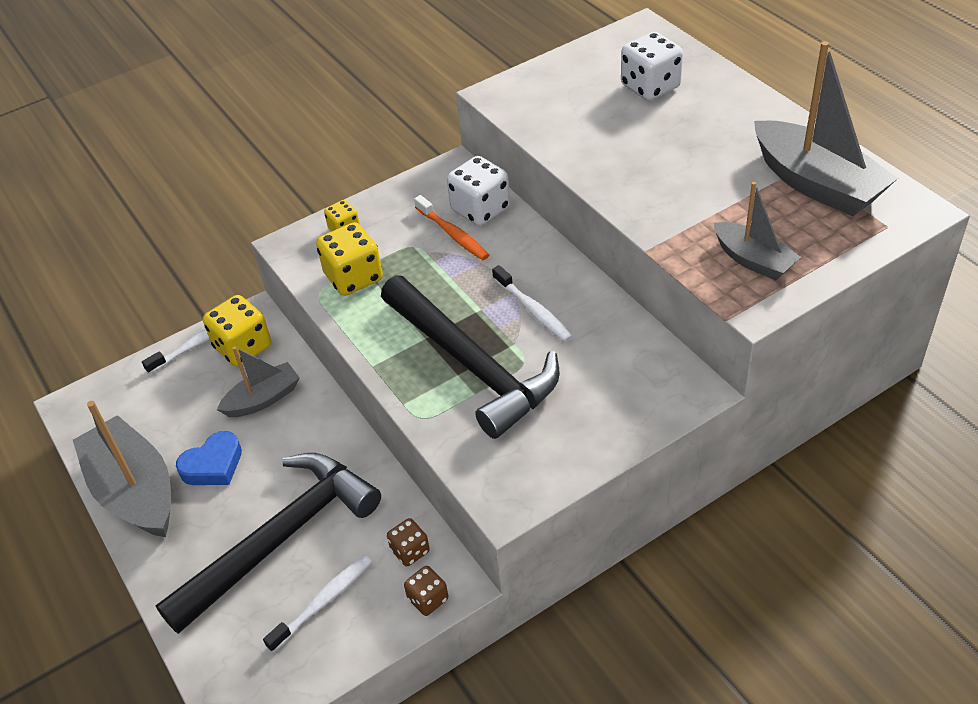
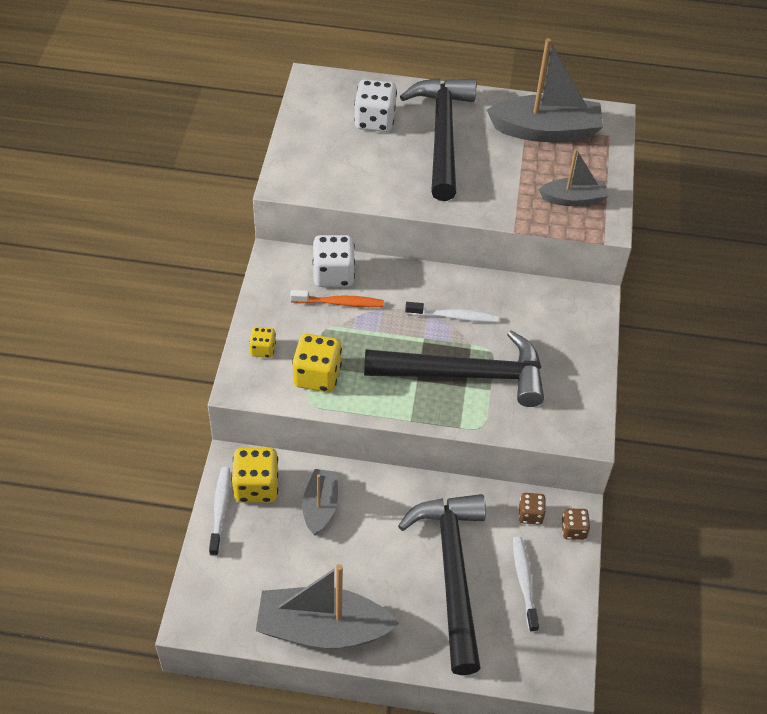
camera: 55 degrees left, 5 degrees up
blue heart [176,431,242,485] -> none
none -> black hammer [400,78,476,201]

